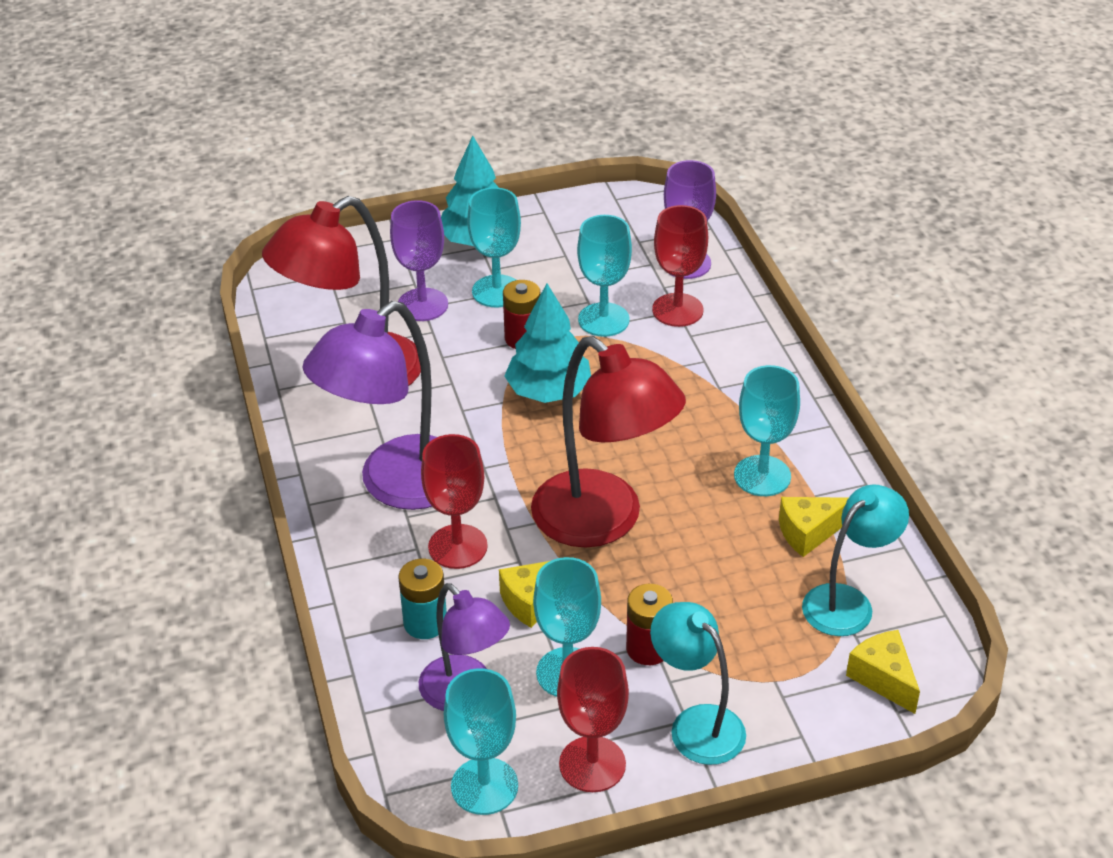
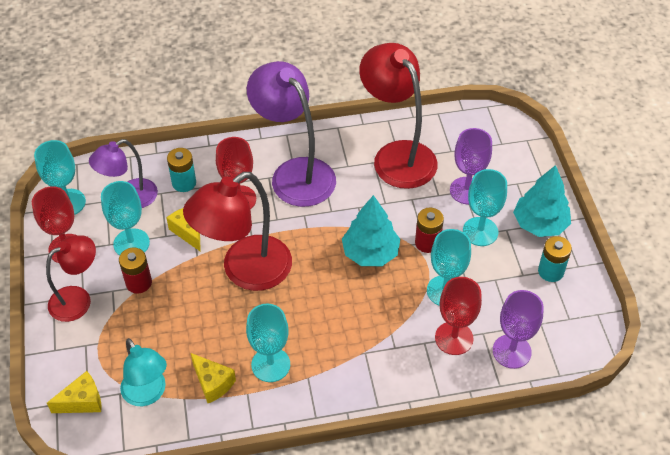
camera: 95 degrees right, 10 degrees up
turquoise lamp [650,602,746,765] -> red lamp [46,236,96,322]
yellow cheese [779,497,848,557] -> yellow cheese turned 150 degrees clockwise [190,353,236,403]
none -> turquoise battery [538,236,572,282]

